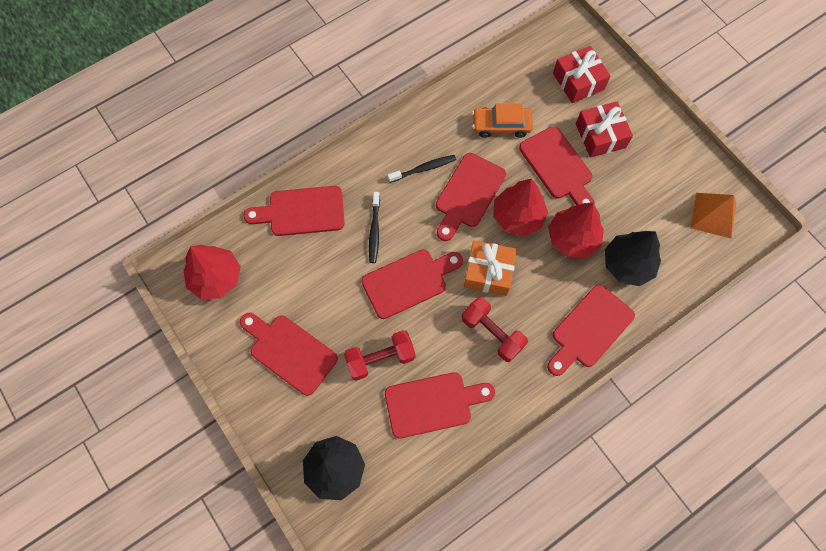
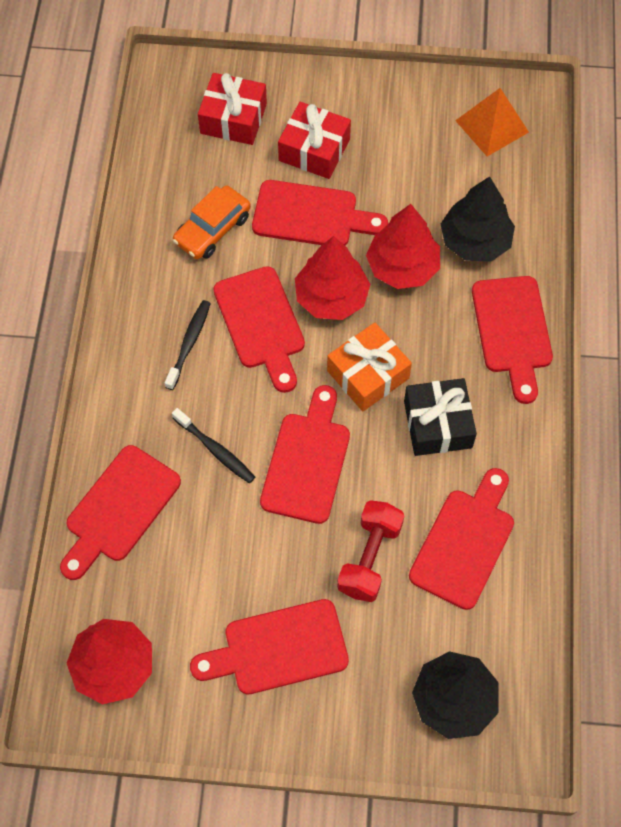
camera: 50 degrees left, 5 degrees down
red dumbbell [462,297,528,362] -> black gift [404,378,477,456]

